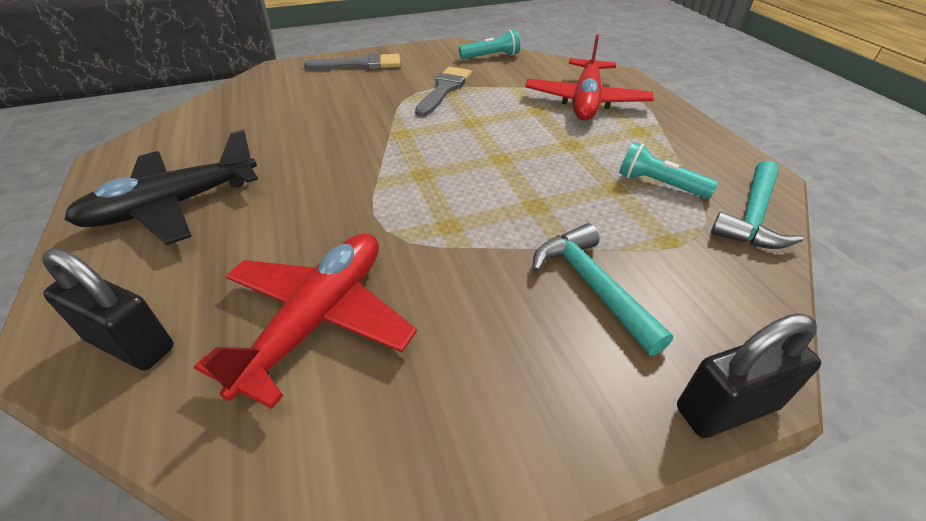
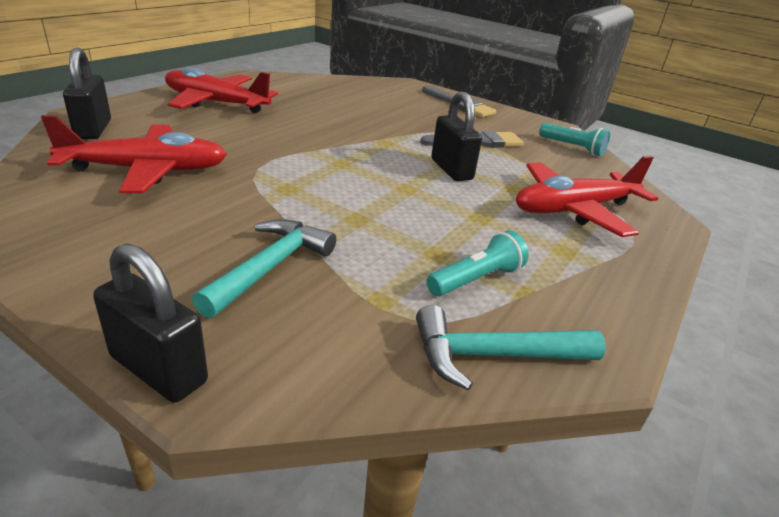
camera: 50 degrees right, 10 degrees down
black plane [64,129,258,245] -> red plane [165,67,278,113]
turquoise flashlight [619,142,718,199] -> turquoise flashlight turned 60 degrees clockwise [426,230,529,296]
none -> black padlock [431,92,482,181]

